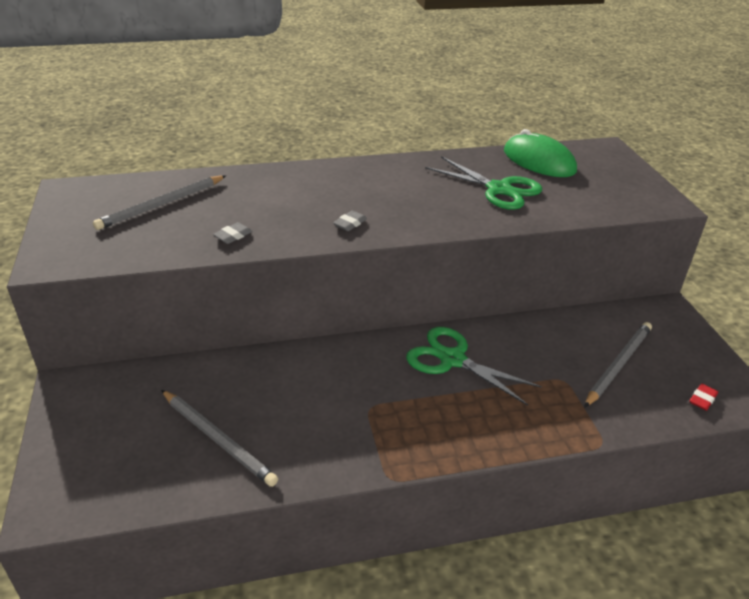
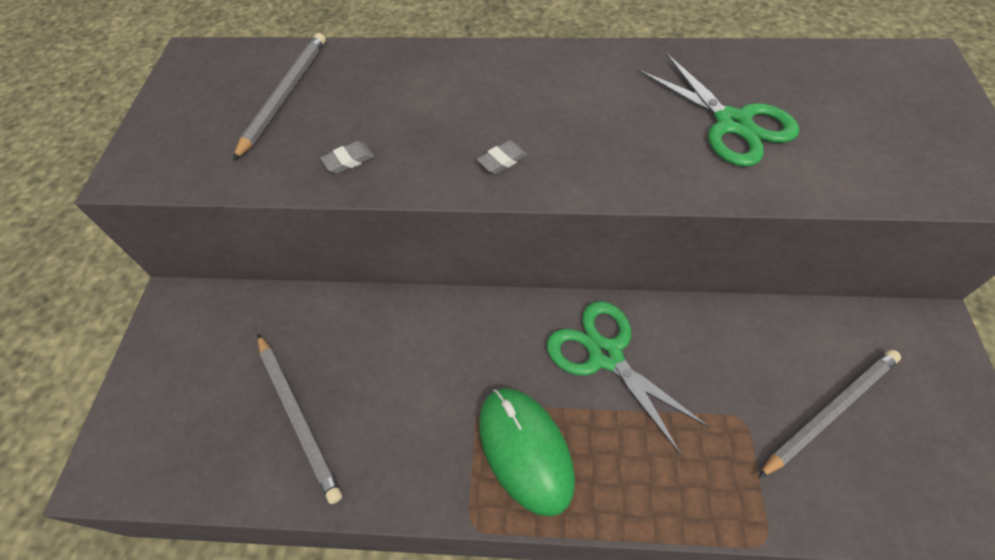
camera: 20 degrees right, 20 degrees up
grey pencil [93,175,226,230] -> grey pencil turned 135 degrees clockwise [233,33,326,161]
green mouse [504,129,577,177] -> green mouse moved to [479,388,575,517]
red eraser [690,384,718,411] -> none

